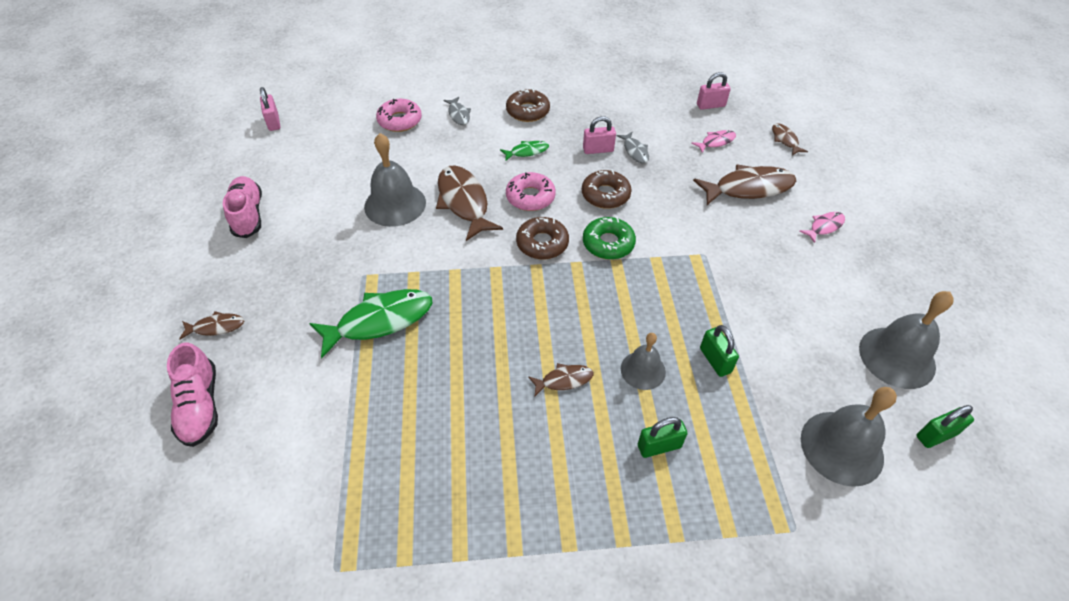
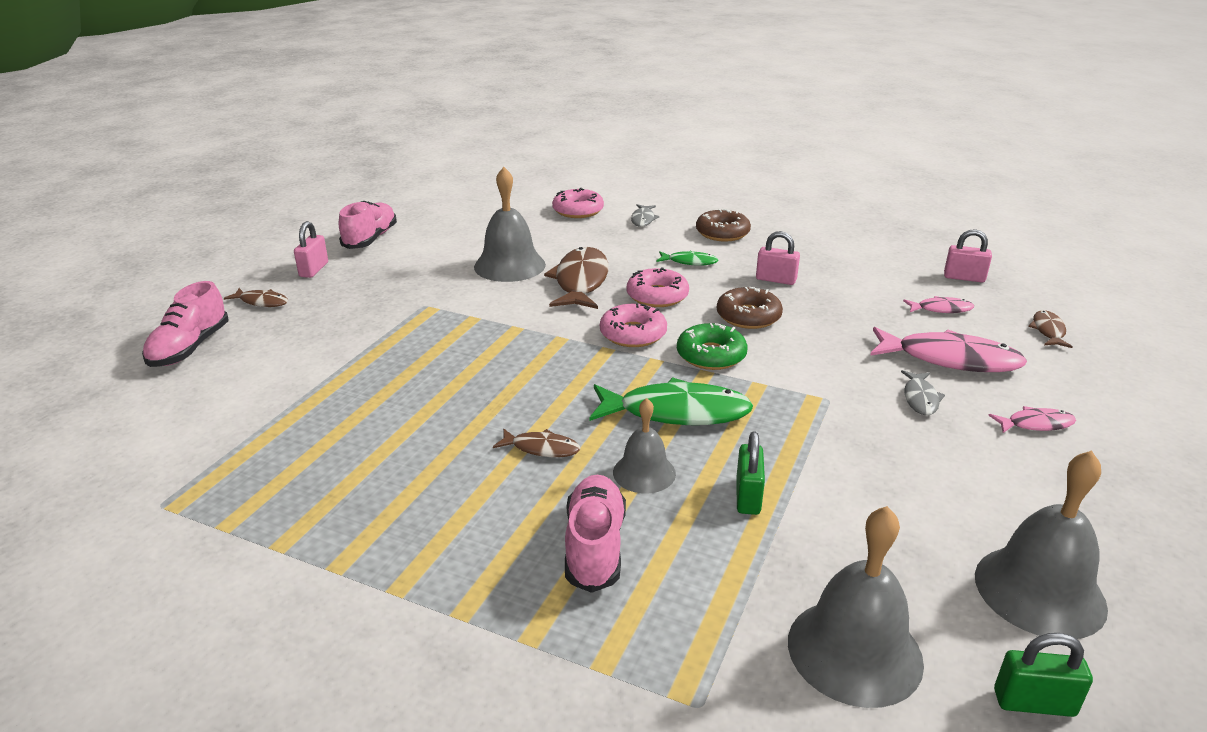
camera: 30 degrees right, 20 degrees down
pink padlock [260,87,280,131] -> pink padlock moved to [294,221,328,278]
green fish [309,289,432,358] -> green fish moved to [589,378,753,425]
brown donut [516,217,569,259] -> pink donut [600,304,667,347]
grey fish [617,132,649,163] -> grey fish moved to [901,370,945,415]
green padlock [638,417,688,458] -> pink shoe [565,475,626,593]
brown fish [693,164,796,205] -> pink fish [870,327,1027,372]

